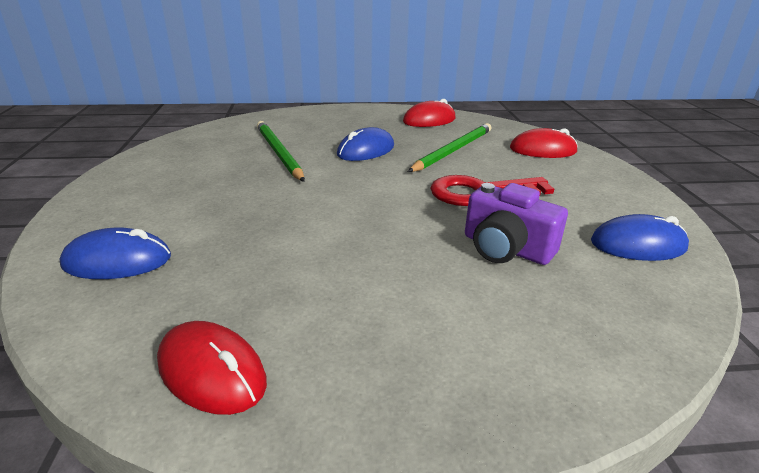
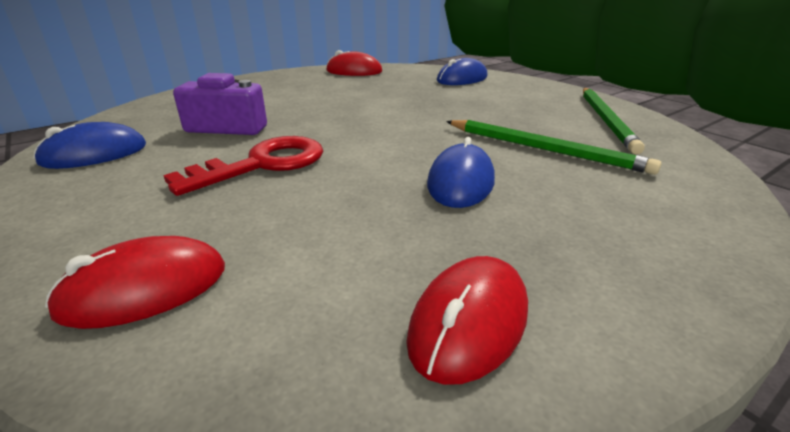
camera: 150 degrees right, 0 degrees up
green pencil [408,123,491,172] -> green pencil moved to [583,88,645,155]

